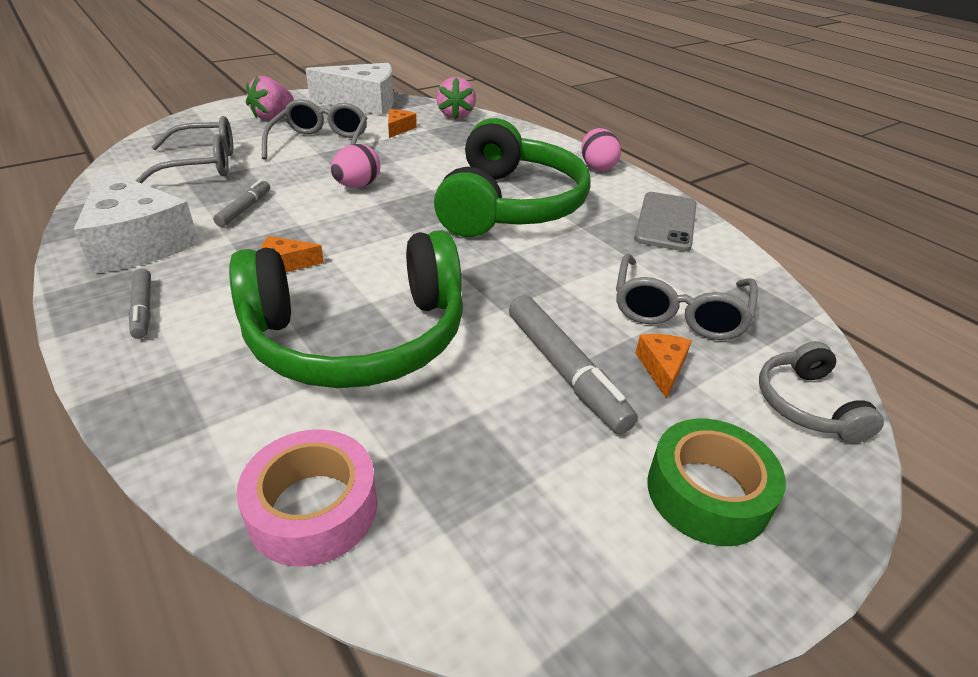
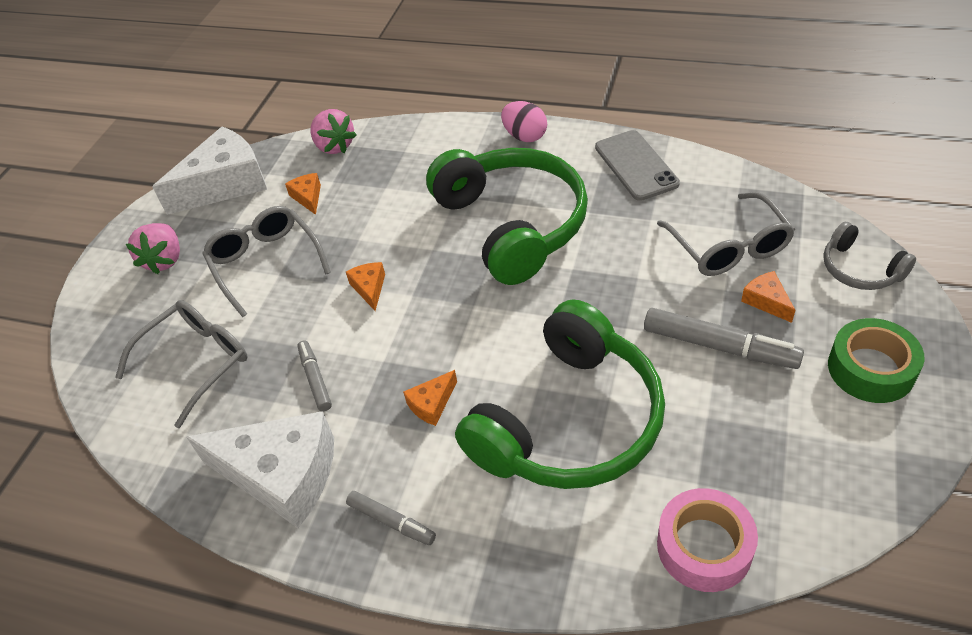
camera: 30 degrees left, 10 degrees up
pink egg [331,144,380,188] -> orange cheese [346,262,385,311]

